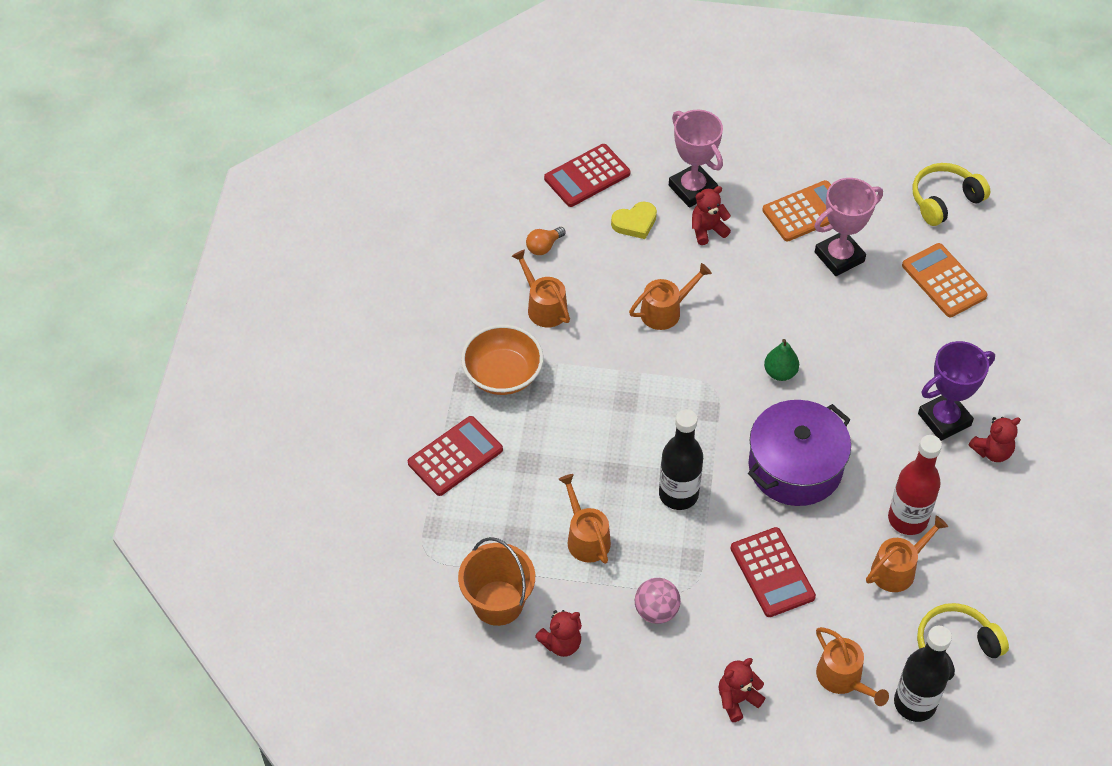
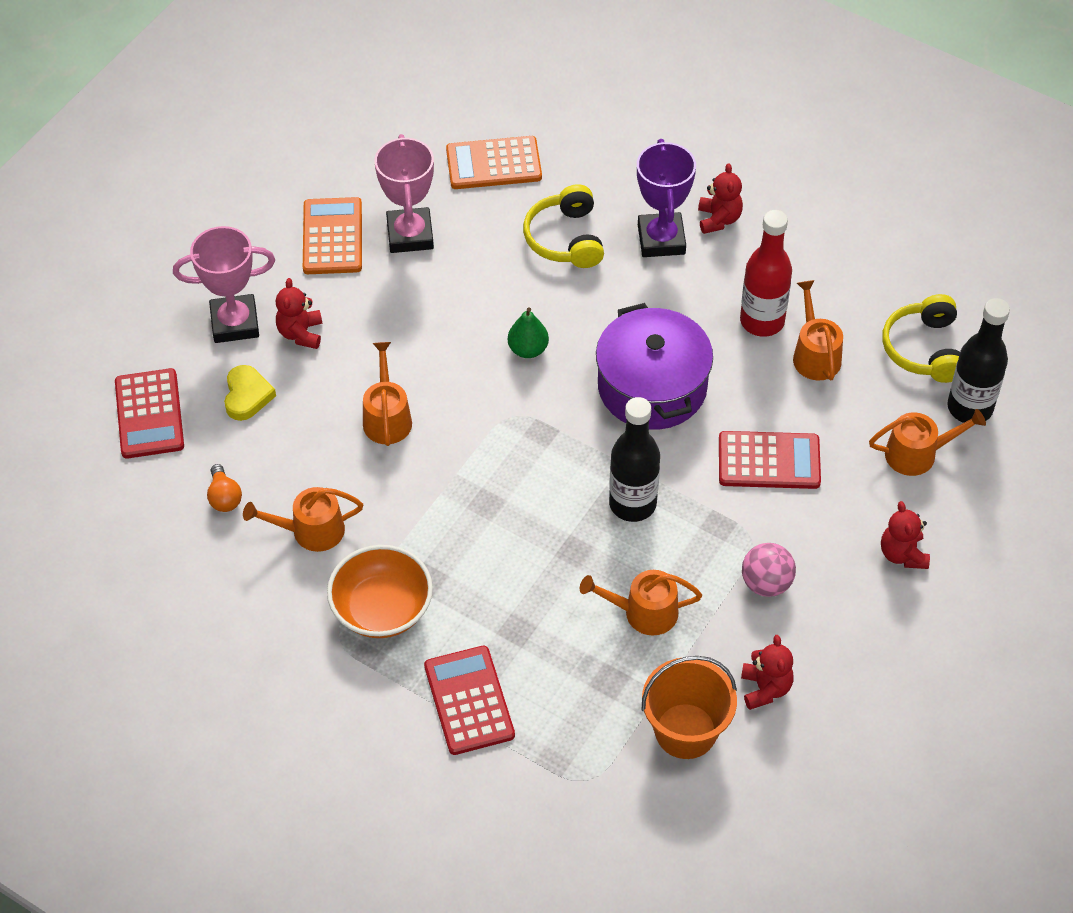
camera: 65 degrees left, 0 degrees up
yellow headphones [913,163,990,226] -> yellow headphones moved to [523,184,604,268]

